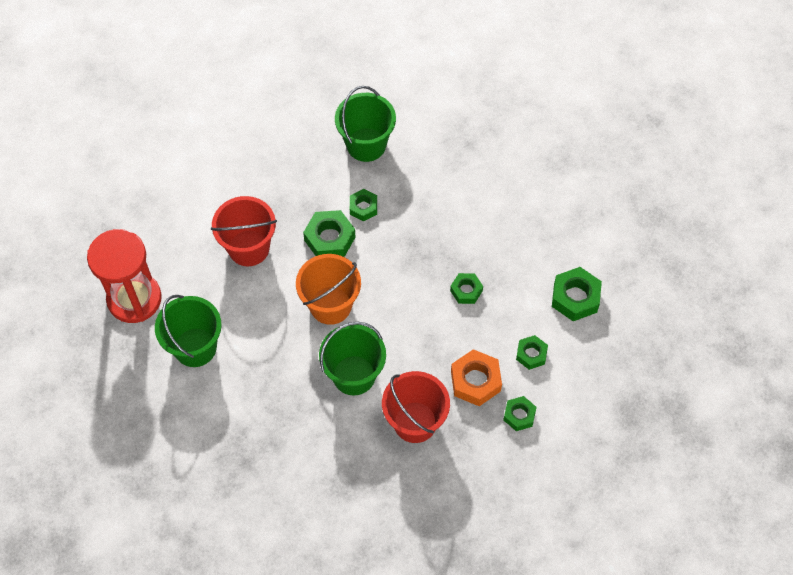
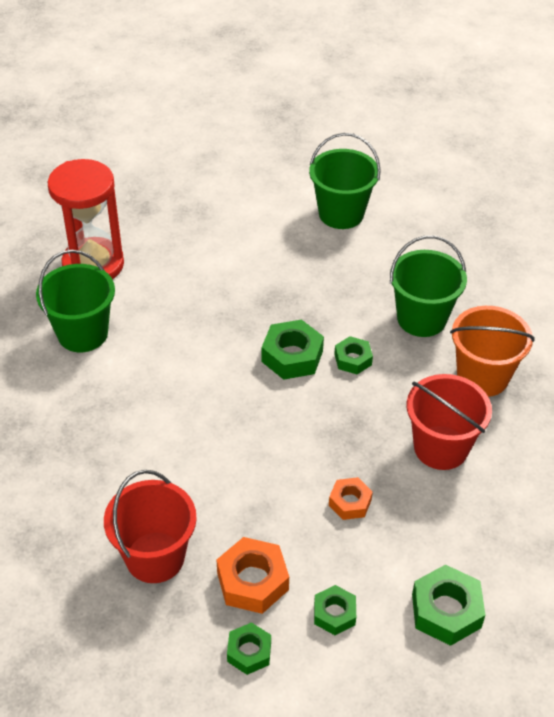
camera: 50 degrees right, 15 degrees down
red bucket [211,196,277,266] -> red bucket moved to [407,374,492,470]
orange bucket [296,254,361,325] -> orange bucket moved to [450,306,535,397]
green bucket [319,322,386,395] -> green bucket moved to [309,133,381,229]
green nut [450,273,483,304] -> orange nut [329,477,373,520]

